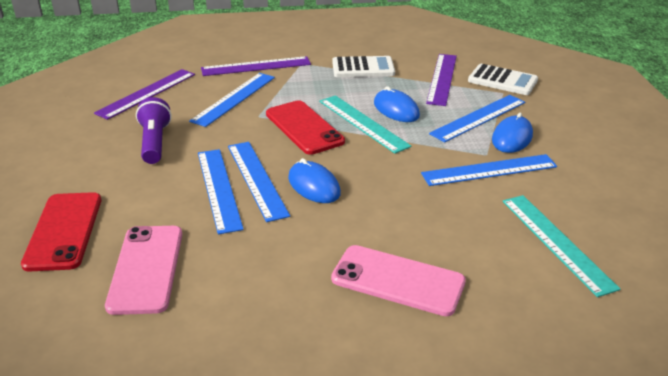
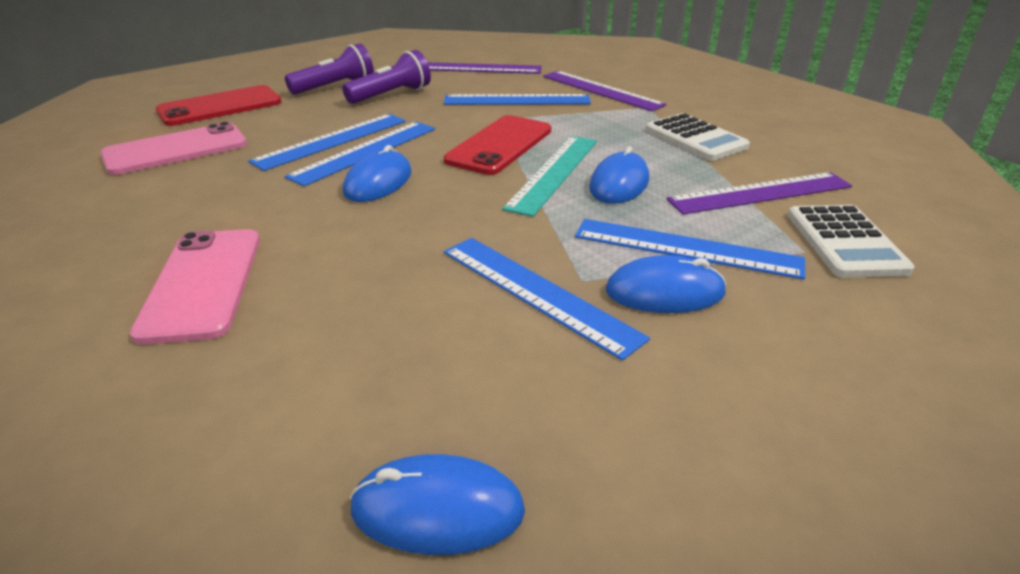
camera: 60 degrees right, 0 degrees up
turquoise ruler [503,195,621,297] -> none
none -> purple flashlight [285,43,374,95]
none -> blue mouse [350,454,525,555]

